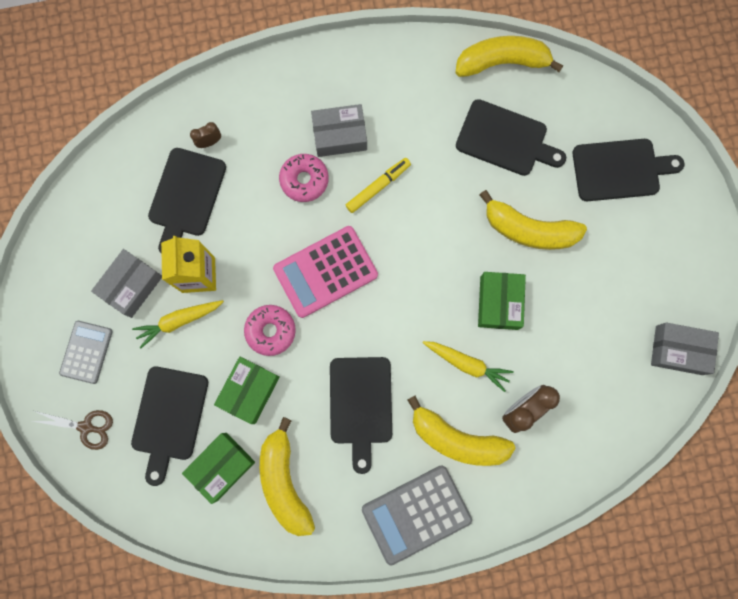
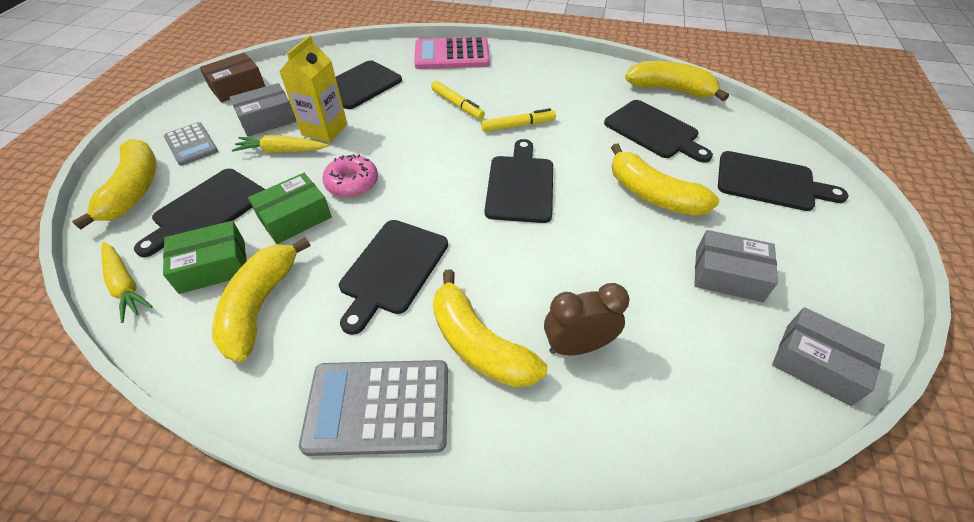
camera: 25 degrees right, 30 degrees down
brown scissors [33,410,113,450] -> yellow banana [72,139,157,230]
grey calculator [59,321,113,384] -> grey calculator turned 105 degrees clockwise [164,122,218,166]
brown clock [190,122,221,148] -> none
pink calculator [273,226,378,318] -> pink calculator moved to [414,37,490,69]
pink donut [279,154,329,202] -> yellow marker [431,81,485,119]
grey box [311,104,367,157] -> grey box moved to [694,230,778,302]
yellow carrot [423,341,514,392] -> yellow carrot moved to [101,242,153,323]
green box [478,272,526,330] -> none
none -> brown box [200,53,265,102]
none -> black cutting board [485,139,553,223]

